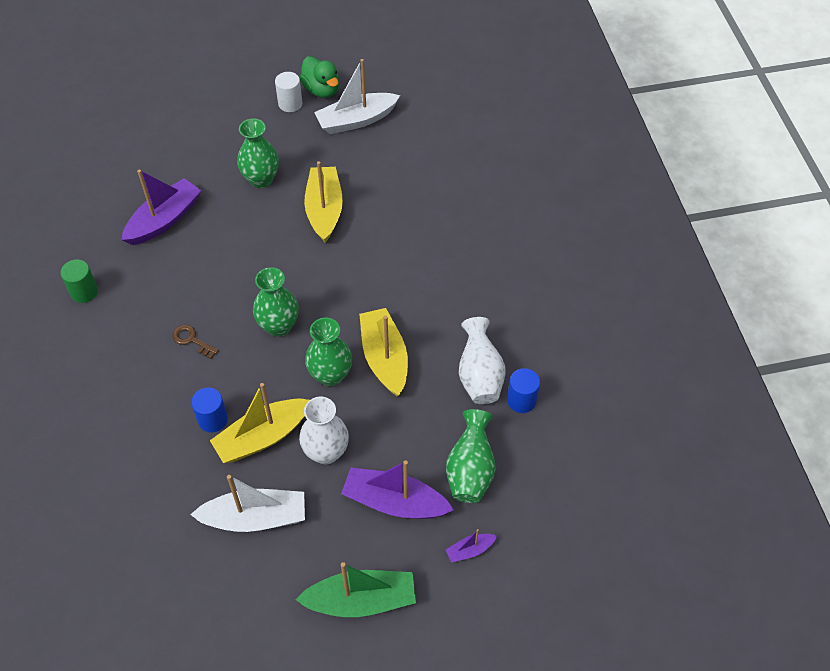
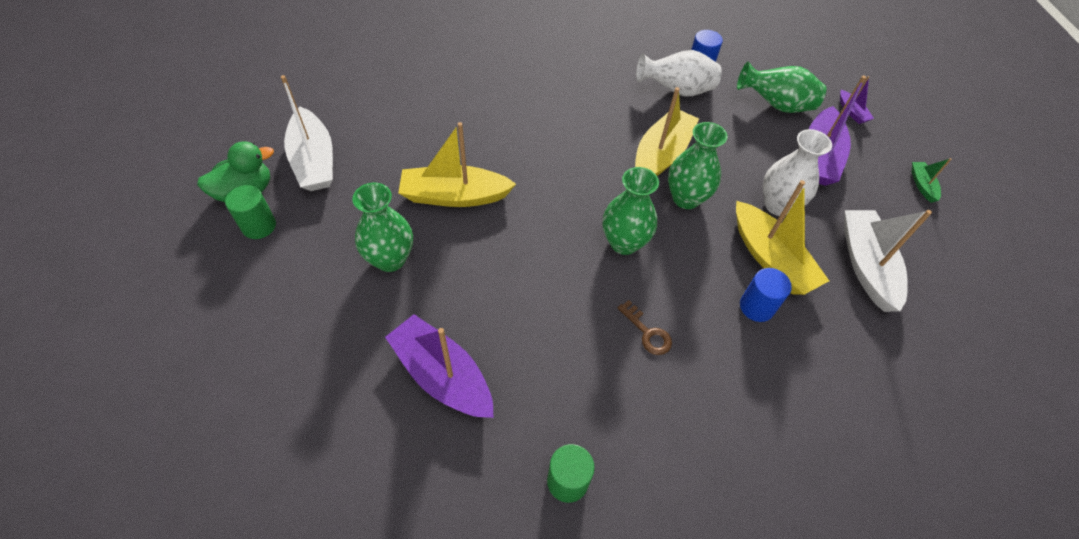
camera: 90 degrees left, 0 degrees up
brown key [172,325,219,359] -> brown key turned 75 degrees counterclockwise [617,300,672,355]
white cylinder [275,72,302,112] -> green cylinder [225,185,276,239]
green boat [296,562,416,617] -> green boat [912,158,952,203], size x0.47
yellow boat [359,308,408,396] -> yellow boat turned 135 degrees clockwise [635,87,699,176]

